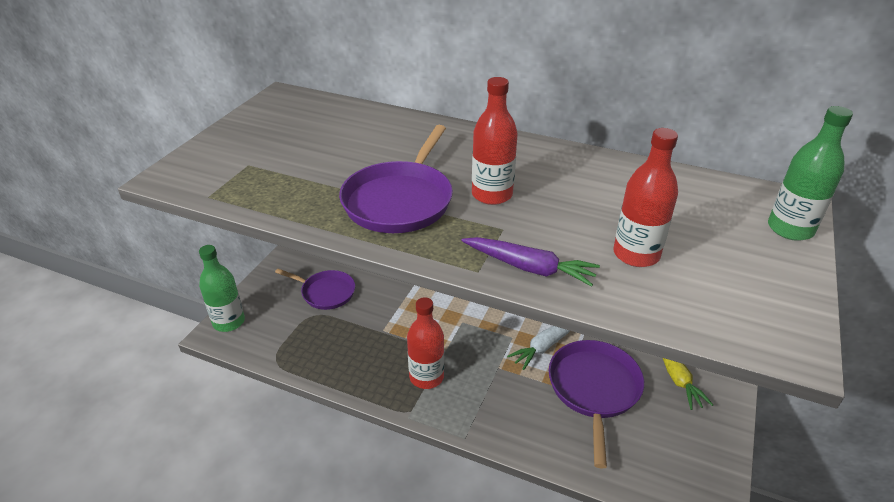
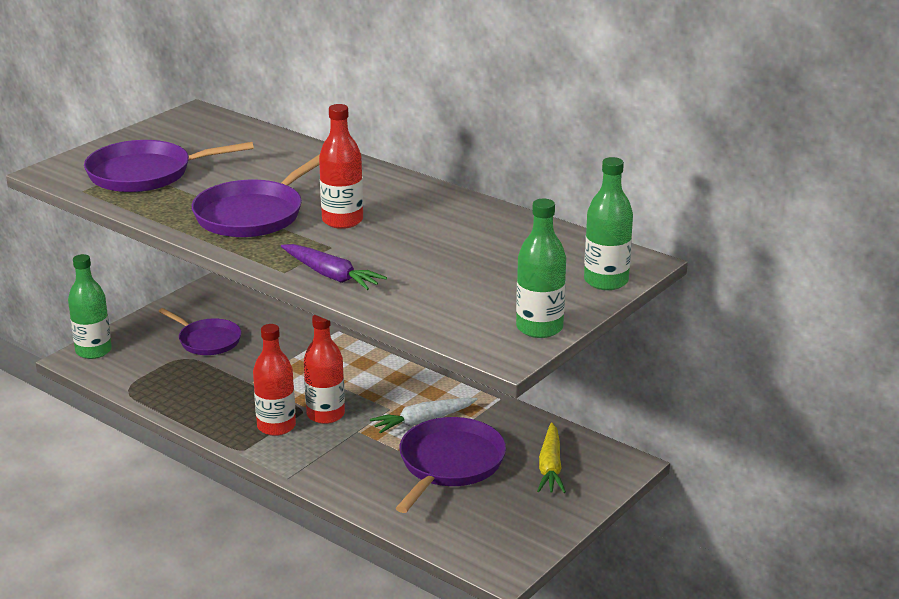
camera: 15 degrees right, 10 degrees down
red bottle [613,128,678,267] -> red bottle moved to [304,315,345,424]
none -> purple pan [84,140,254,192]
none -> green bottle [516,199,566,338]

